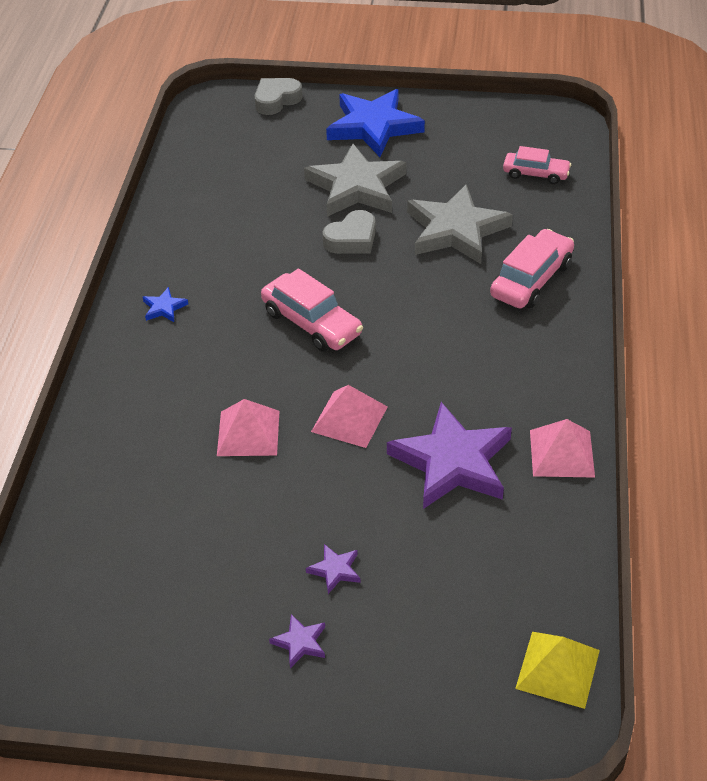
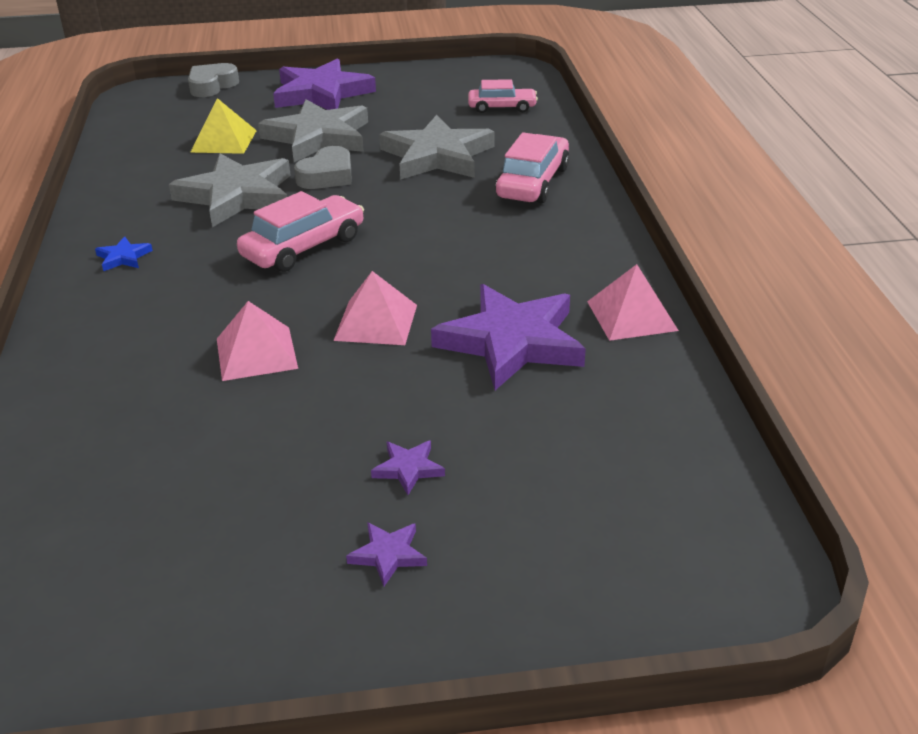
camera: 15 degrees left, 10 degrees down
pink car [261,268,363,351] -> pink car turned 75 degrees counterclockwise [237,191,364,272]
blue star [326,89,425,157] -> purple star [273,58,376,110]
yellow pyramid [515,632,600,709] -> yellow pyramid moved to [190,98,257,154]
none -> grey star [169,153,291,227]

